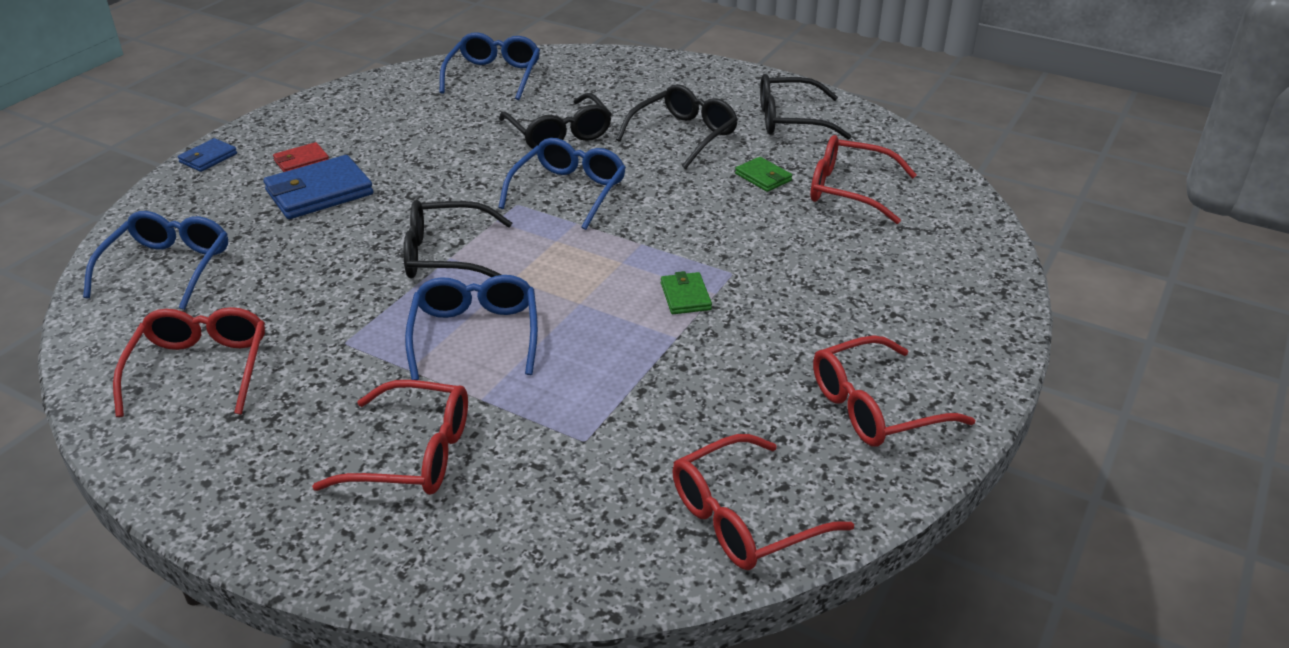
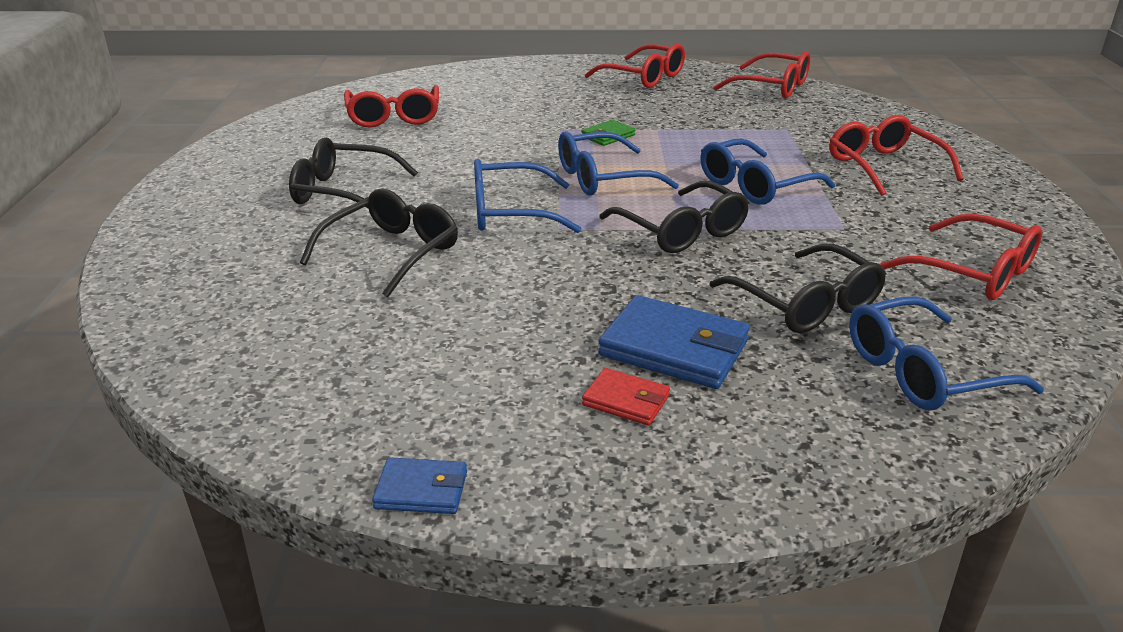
camera: 120 degrees left, 5 degrees down
red glasses [113,307,265,417] -> red glasses turned 105 degrees counterclockwise [880,214,1042,300]
blue wallet [178,138,237,172] -> blue wallet moved to [372,457,467,514]
blue glasses [439,32,540,100] -> blue glasses moved to [558,131,679,196]
green wallet [735,157,792,192] -> none
black glasses [760,74,851,139] -> black glasses moved to [709,244,886,333]

